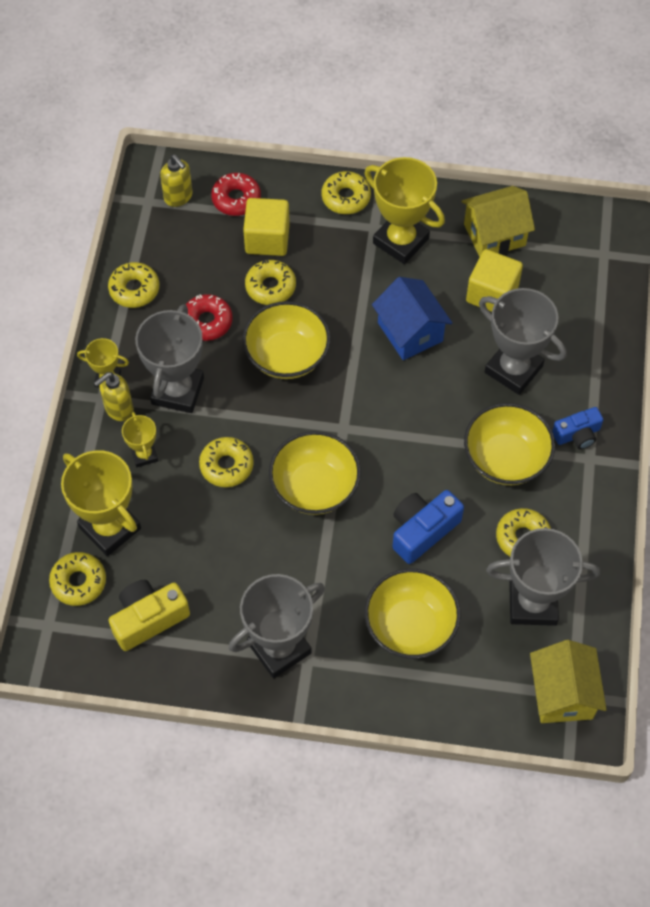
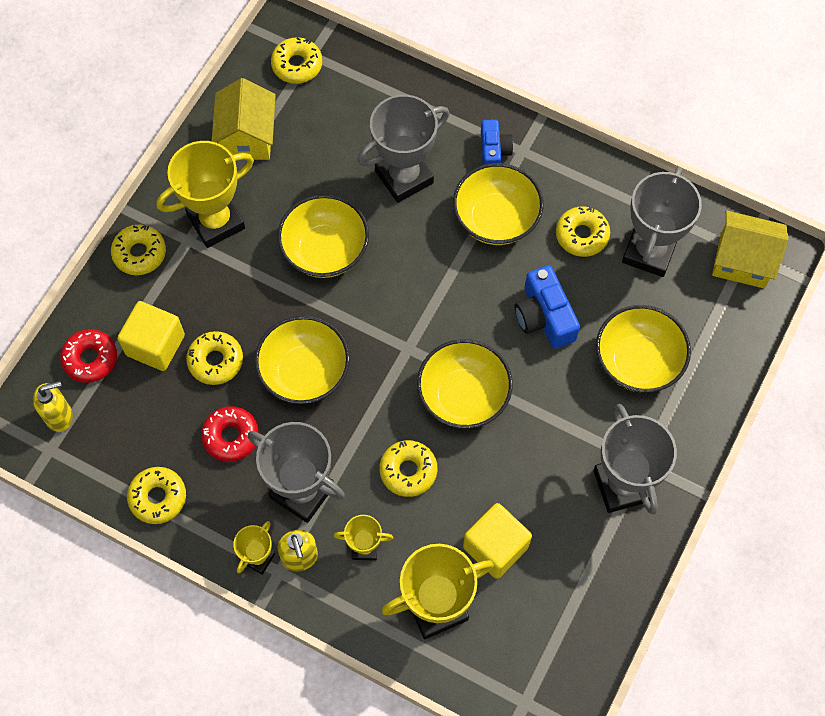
camera: 70 degrees left, 5 degrees up
yellow donut [49,552,106,606] -> yellow donut moved to [271,37,322,84]
yellow camera [108,580,190,651] -> none
blue house [372,277,452,360] -> yellow bowl [277,195,369,278]
yellow cube [466,249,523,312] -> yellow cube moved to [463,503,532,579]

